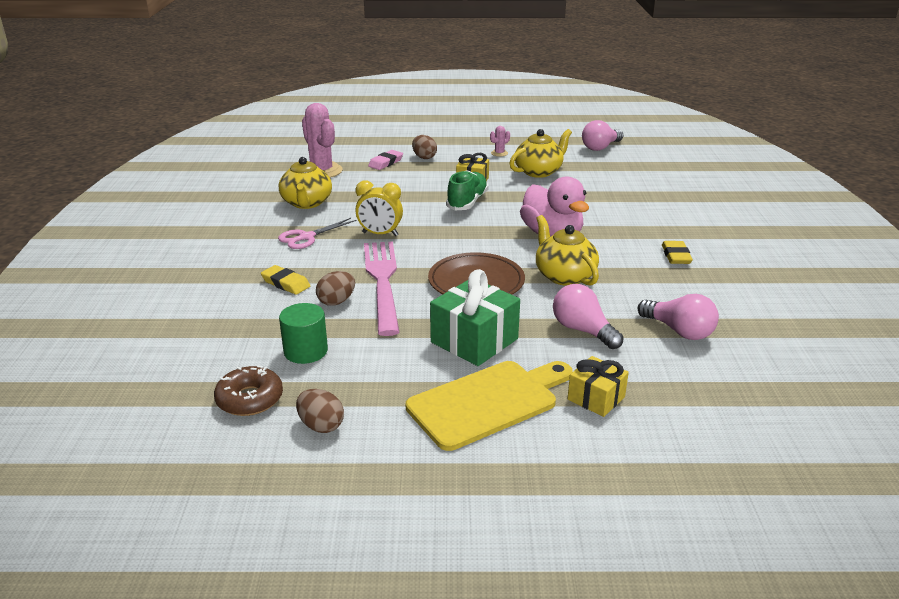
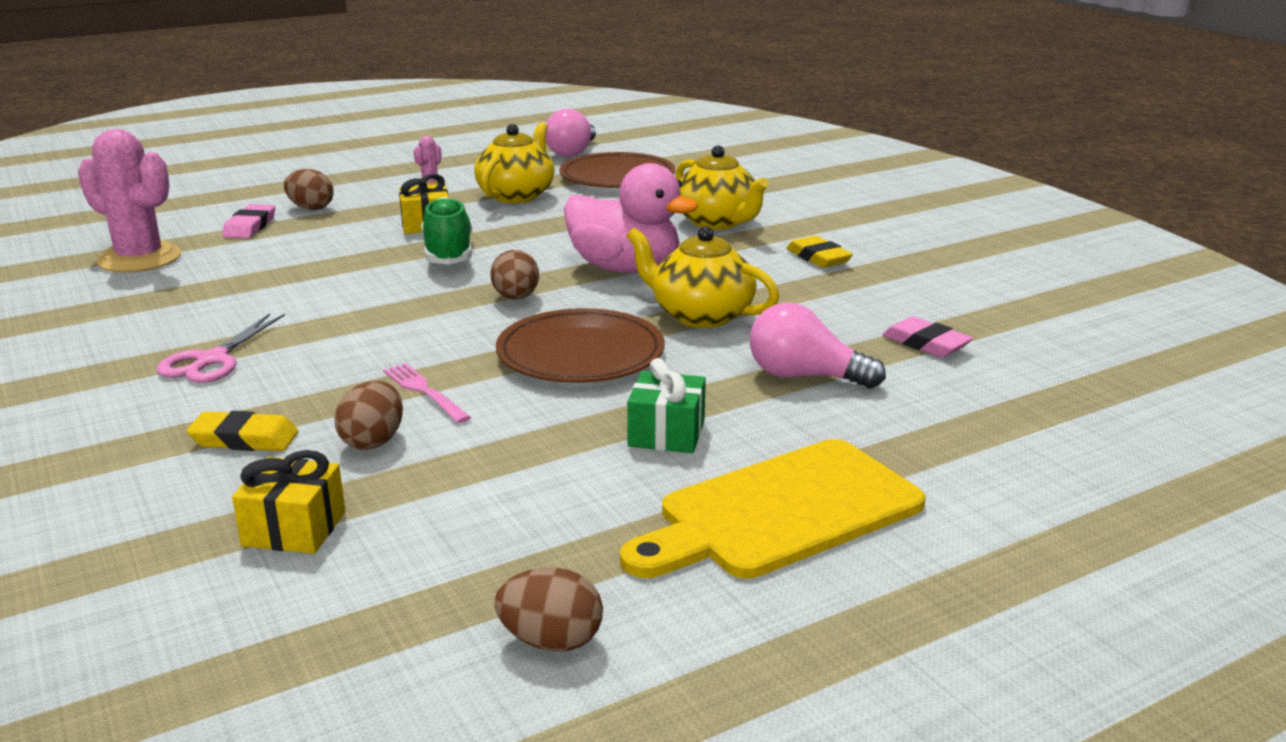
camera: 30 degrees left, 5 degrees down
brown donut [214,366,283,416] -> none
yellow teapot [279,157,332,209] -> yellow teapot moved to [675,145,769,230]
green cylinder [279,303,328,364] -> none
yellow clock [356,180,403,236] -> none
pink fork [364,241,399,336] -> pink fork [383,363,471,423], size x0.44
yellow cutting board [406,361,573,451] -> yellow cutting board turned 150 degrees counterclockwise [620,439,926,579]
green gift [430,269,520,366] -> green gift [627,358,706,453], size x0.60
yellow gift [568,356,629,417] -> yellow gift moved to [232,450,345,554]
pink light bulb [638,294,719,340] -> pink eraser [882,316,973,357]
none -> brown egg [491,250,539,300]
none -> brown plate [560,152,676,188]

